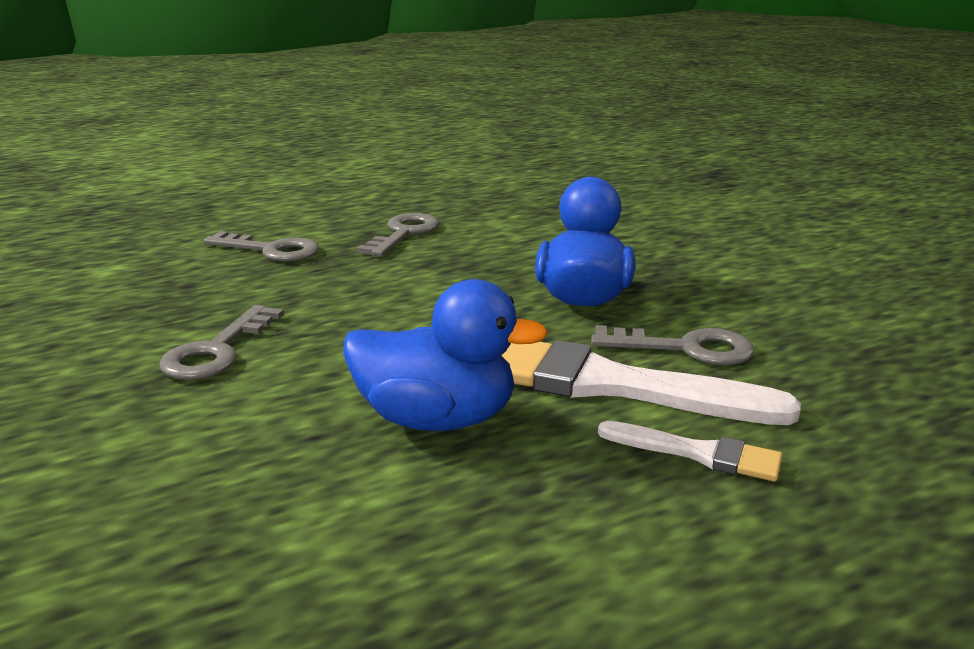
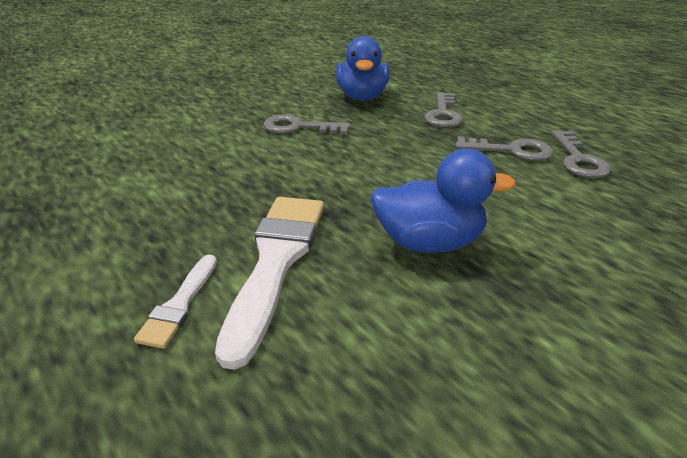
camera: 80 degrees right, 10 degrees up
blue duck [343,279,548,431] -> blue duck moved to [336,36,389,101]
grey key [591,325,754,365] -> grey key moved to [552,131,611,178]

